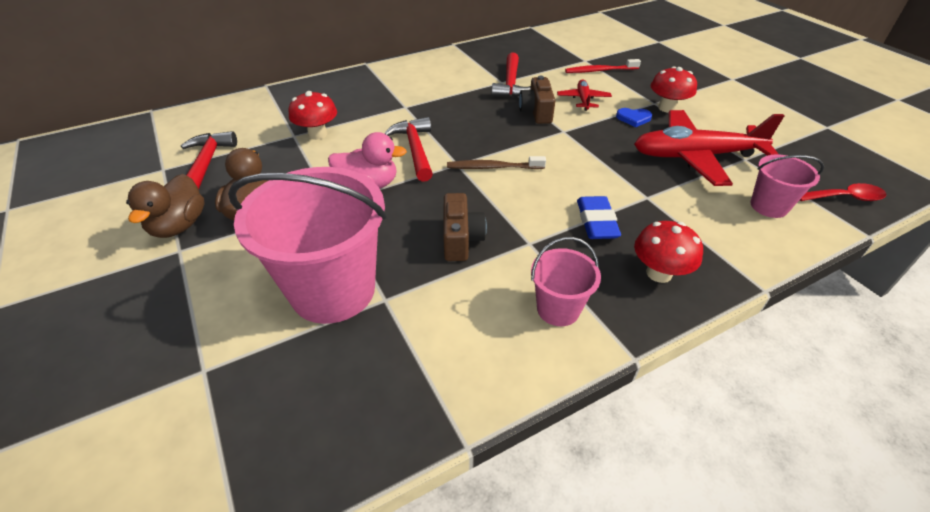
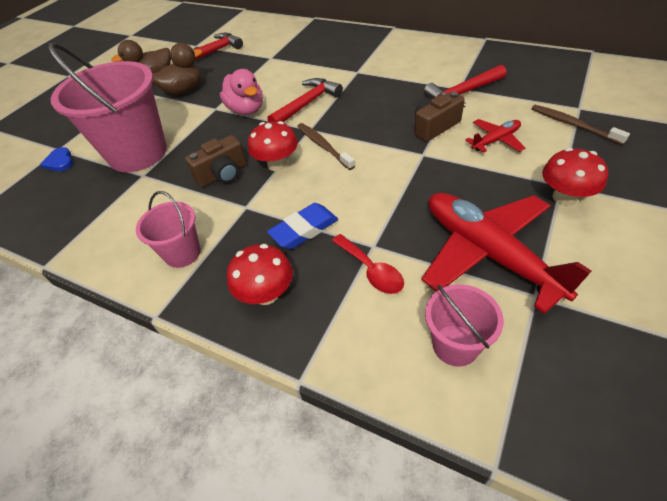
camera: 60 degrees right, 5 degrees up
red mushroom [289,91,337,140] -> red mushroom moved to [248,121,298,171]
red toothbrush [565,59,641,73] -> brown toothbrush [531,105,630,145]
blue heart [616,108,652,127] -> blue heart moved to [40,147,73,171]
red spoon [800,183,886,201] -> red spoon moved to [332,234,404,294]

